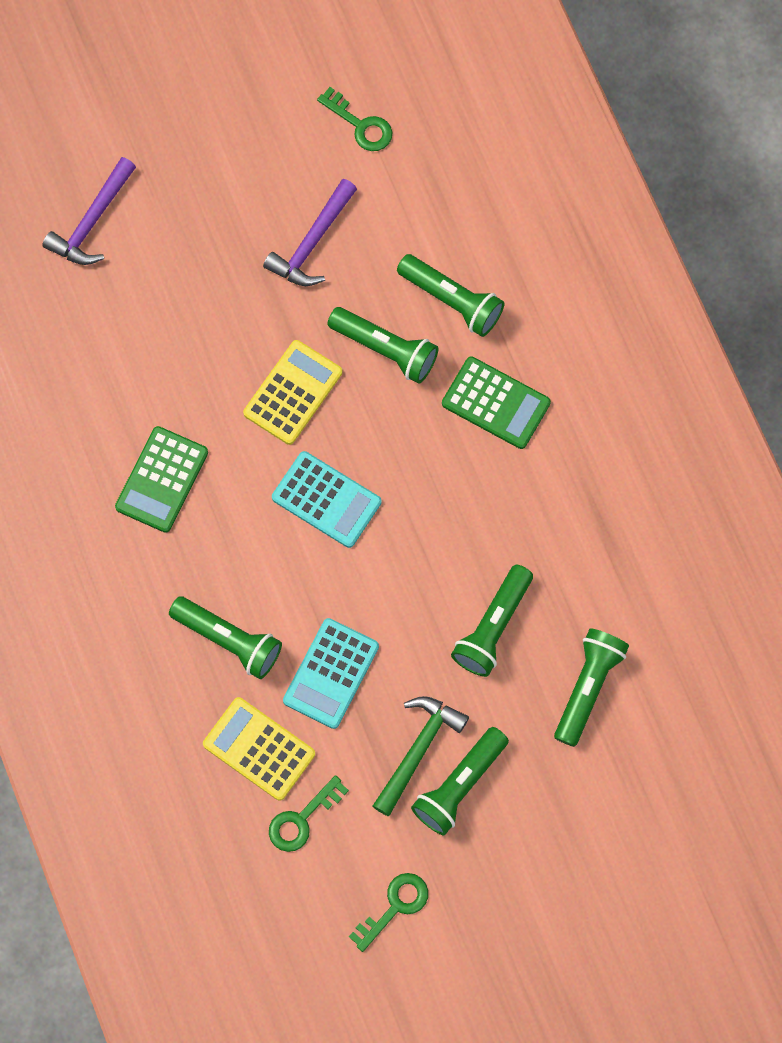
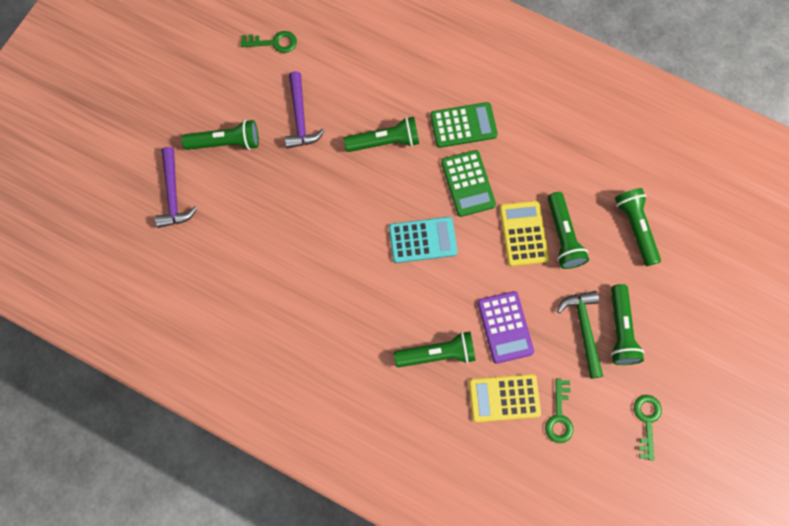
camera: 40 degrees left, 0 degrees up
green calculator [115,426,208,533] -> green calculator moved to [441,150,496,217]
yellow calculator [243,340,342,445] -> yellow calculator moved to [500,201,549,266]
turquoise calculator [283,618,379,729] -> purple calculator [478,291,534,364]
green flashlight [397,254,504,337] -> green flashlight moved to [181,120,259,150]

